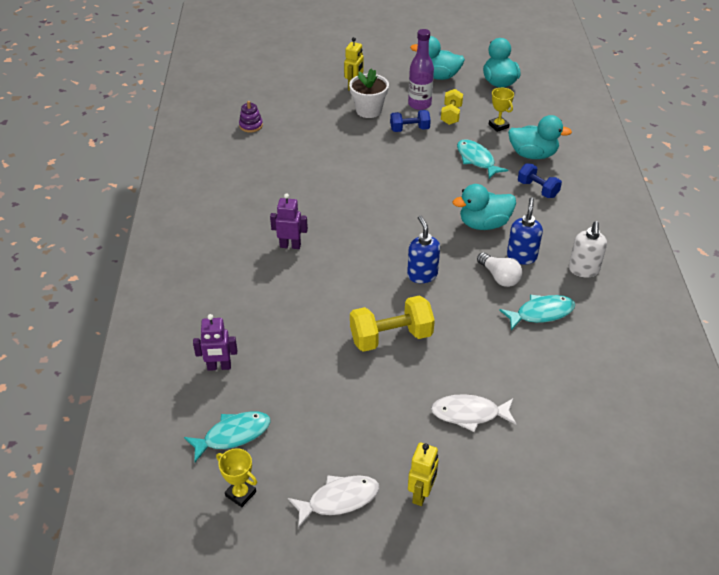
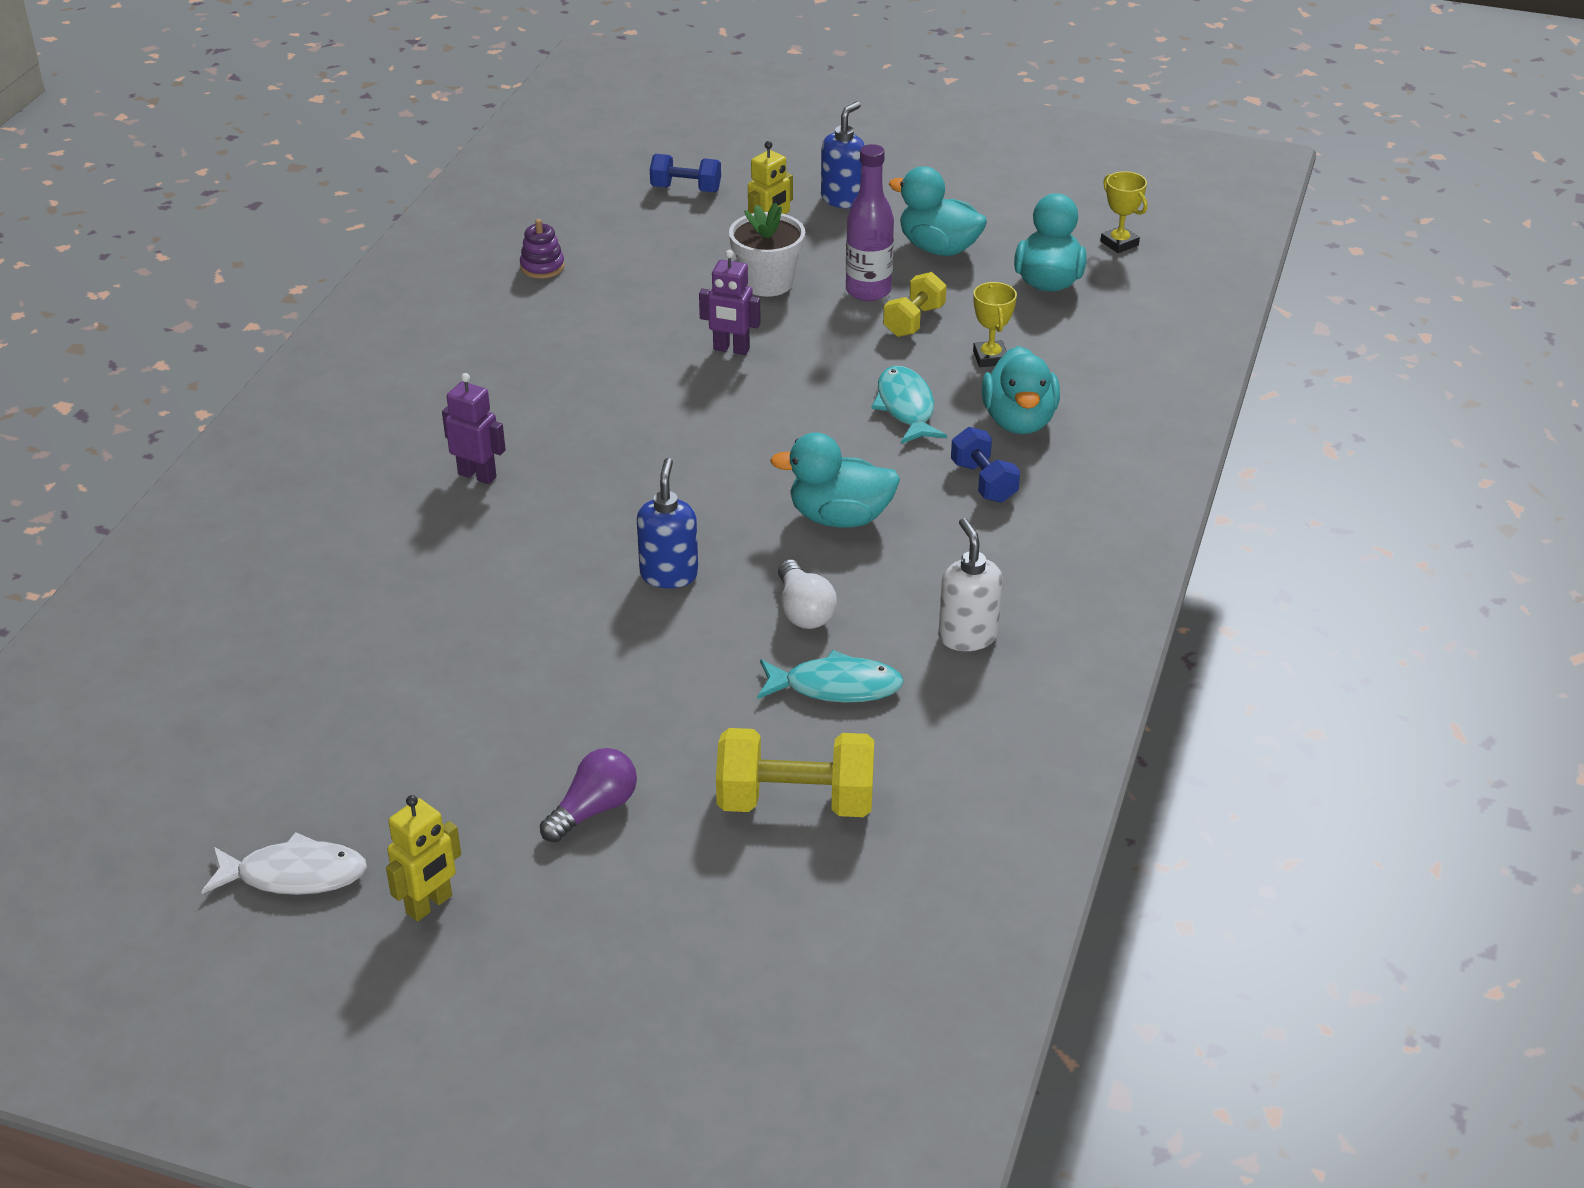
camera: 20 degrees right, 5 degrees down
turquoise fish [184,411,271,462] -> none
purple robot [193,314,237,371] -> purple robot moved to [699,250,761,355]
yellow trophy [216,448,257,507] -> yellow trophy moved to [1101,171,1147,253]
yellow dumbbell [350,295,435,352] -> yellow dumbbell moved to [716,728,874,817]
blue dumbbell [390,110,431,132] -> blue dumbbell moved to [650,154,721,192]
white fish [431,394,516,432] -> purple light bulb [540,748,637,843]
blue soap dispenser [507,197,543,264] -> blue soap dispenser moved to [821,101,865,208]
turquoise duck [508,115,572,159] -> turquoise duck turned 60 degrees clockwise [982,346,1060,434]
white soap dispenser [569,221,607,278] -> white soap dispenser turned 135 degrees clockwise [938,518,1003,651]

